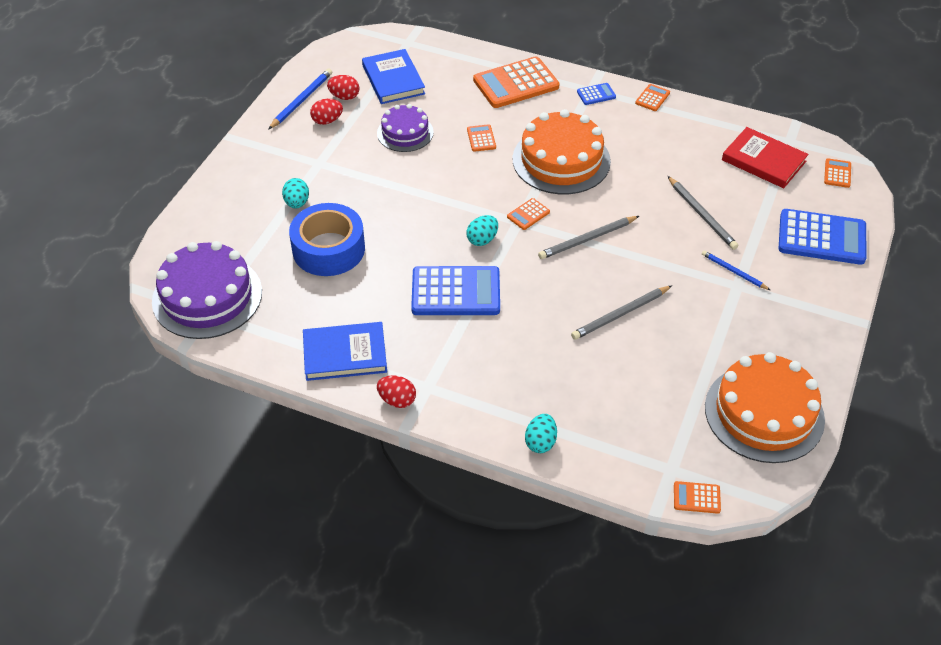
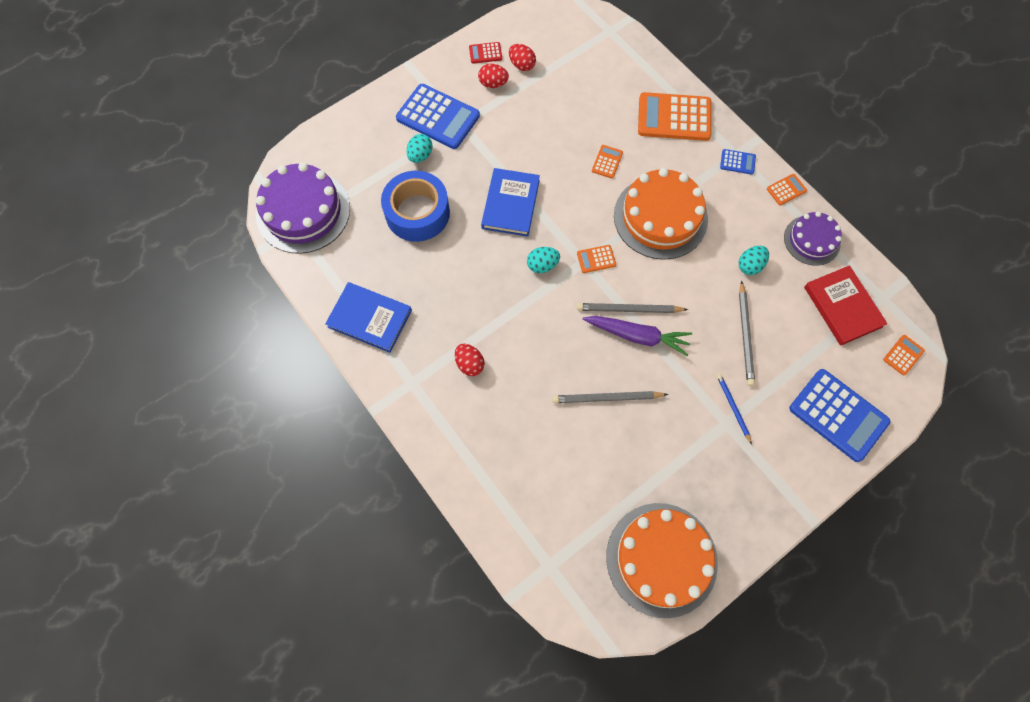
camera: 30 degrees right, 20 degrees up
blue pencil [268,69,332,130] -> red calculator [469,42,502,64]
blue book [362,49,425,104] -> blue book moved to [481,168,540,237]
purple cake [377,104,434,152] -> purple cake moved to [784,211,842,266]
red egg [377,375,416,408] -> red egg moved to [455,344,485,376]
blue calculator [411,266,500,315] -> blue calculator moved to [396,84,480,149]
turquoise egg [525,414,557,453] -> turquoise egg moved to [739,246,769,275]
orange calculator [674,481,721,514] -> none
none -> purple carrot [582,316,692,356]

